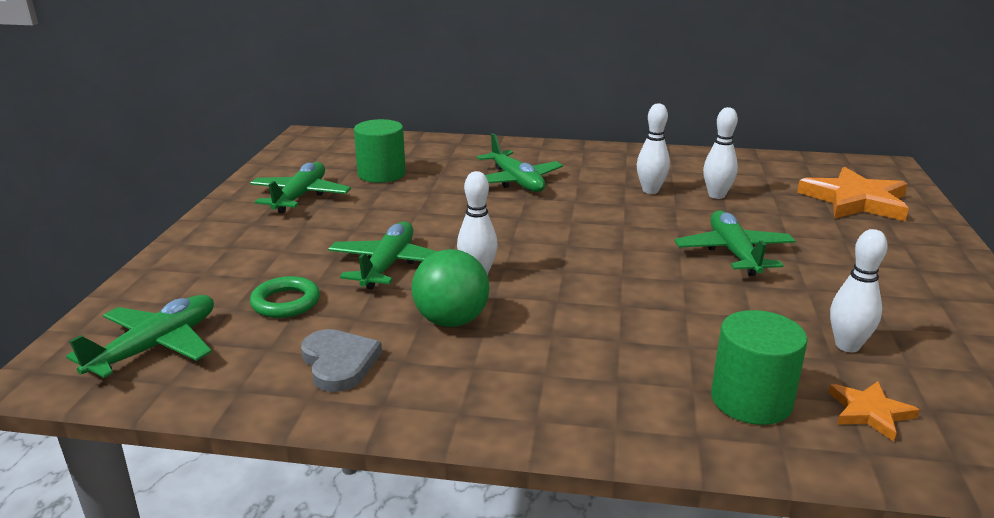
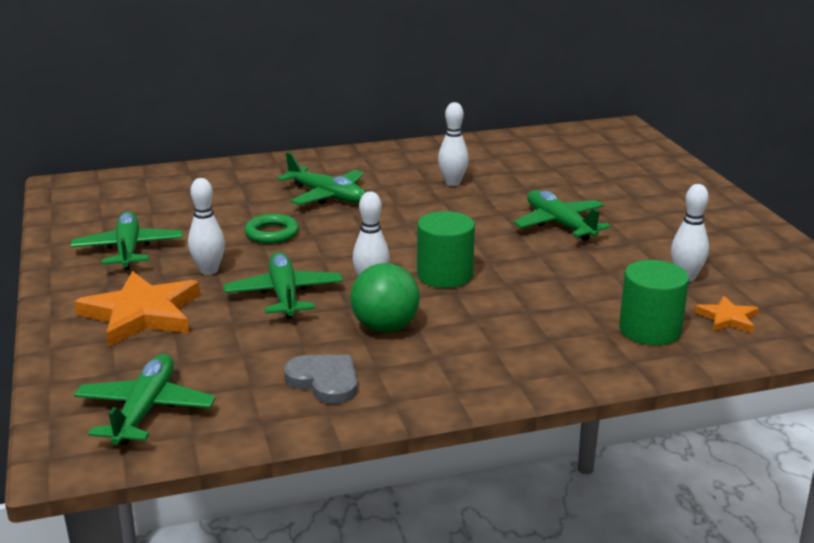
camera: 25 degrees left, 0 degrees up
green ring [250,276,320,318] -> green ring moved to [245,214,299,244]
green cylinder [354,119,406,183] -> green cylinder moved to [417,211,475,288]
white bowling pin [703,107,738,199] -> white bowling pin moved to [188,178,225,275]
orange star [797,167,909,221] -> orange star moved to [74,271,200,347]

